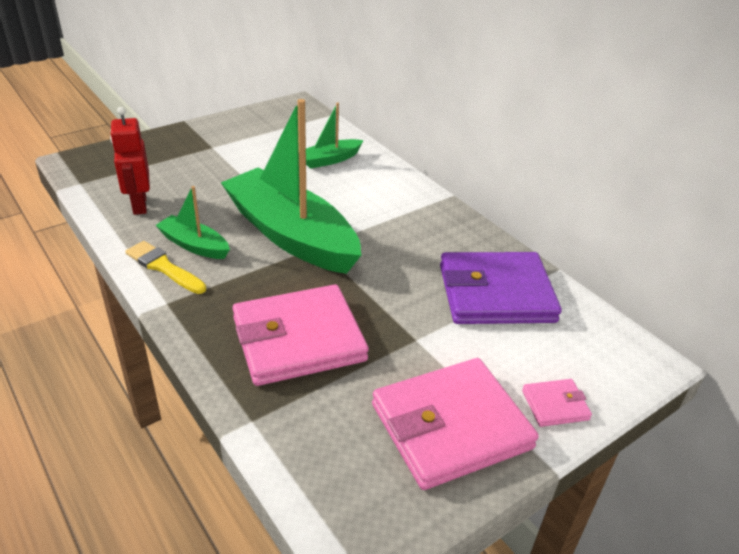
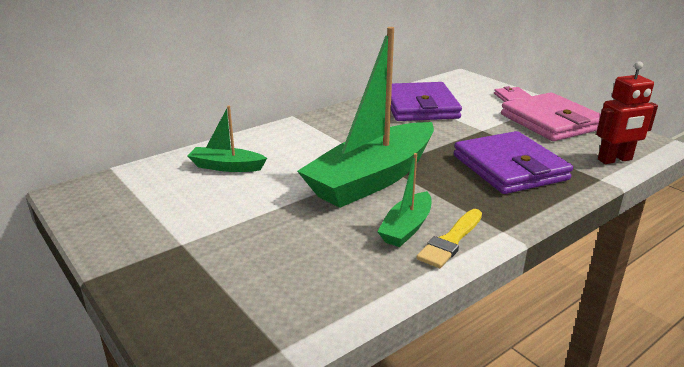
camera: 90 degrees left, 10 degrees down
red robot [110,107,150,215] -> red robot moved to [596,61,658,164]
pink wallet [233,284,369,386] -> purple wallet [454,131,573,194]
green boat [306,103,364,169] -> green boat turned 135 degrees clockwise [188,106,267,172]

